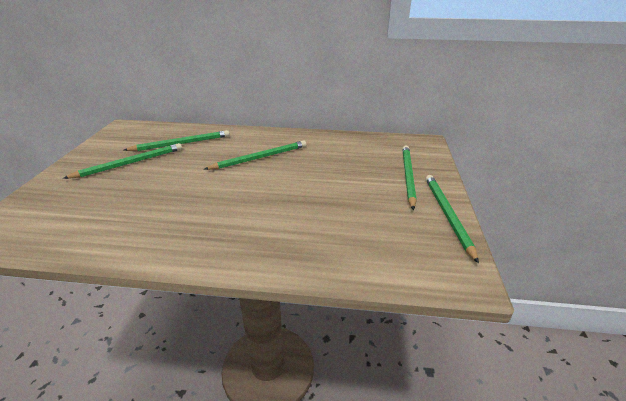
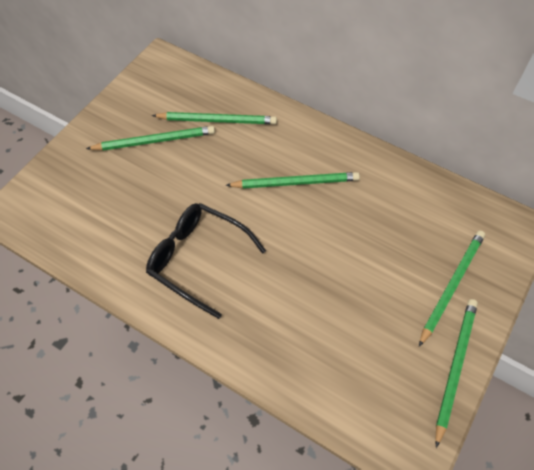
camera: 25 degrees right, 25 degrees up
none -> black glasses [146,203,266,319]

